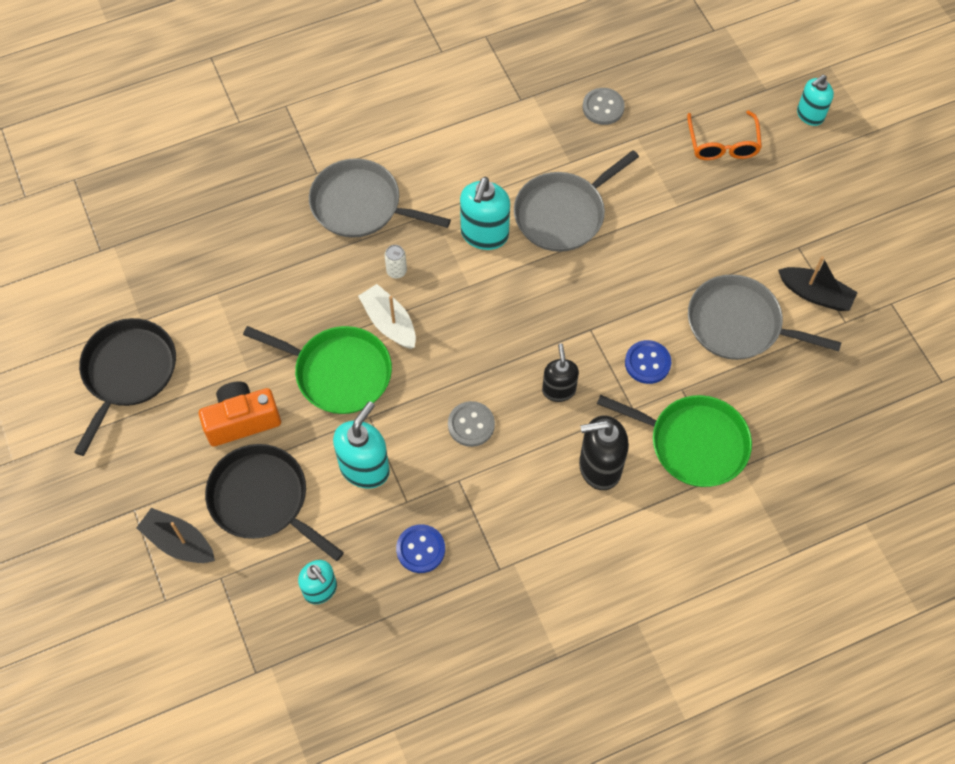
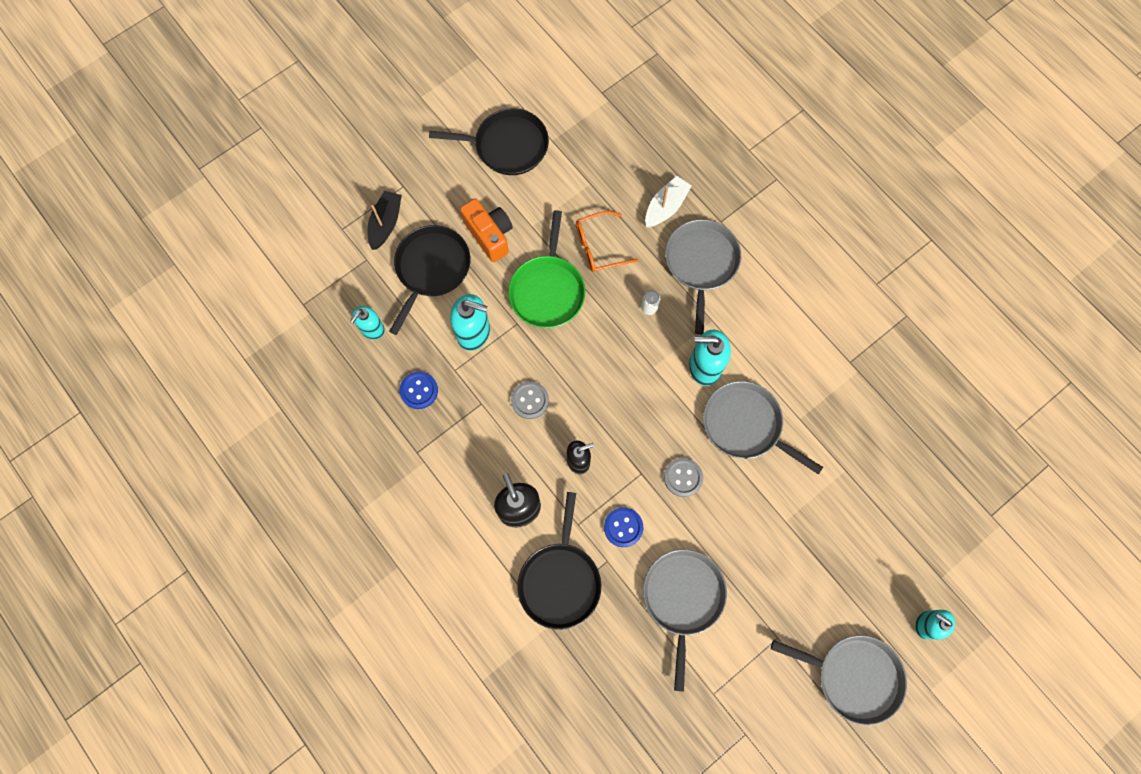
camera: 75 degrees right, 10 degrees up
white boat [358,284,416,349] -> white boat moved to [645,176,691,228]
grey button [583,88,625,125] -> grey button moved to [664,458,703,497]
green pan [597,395,752,487] -> black pan [517,492,601,630]
orange glasses [687,111,762,160] -> orange glasses moved to [576,211,638,272]
black boat [778,256,858,311] -> none
none -> grey pan [771,635,907,726]

